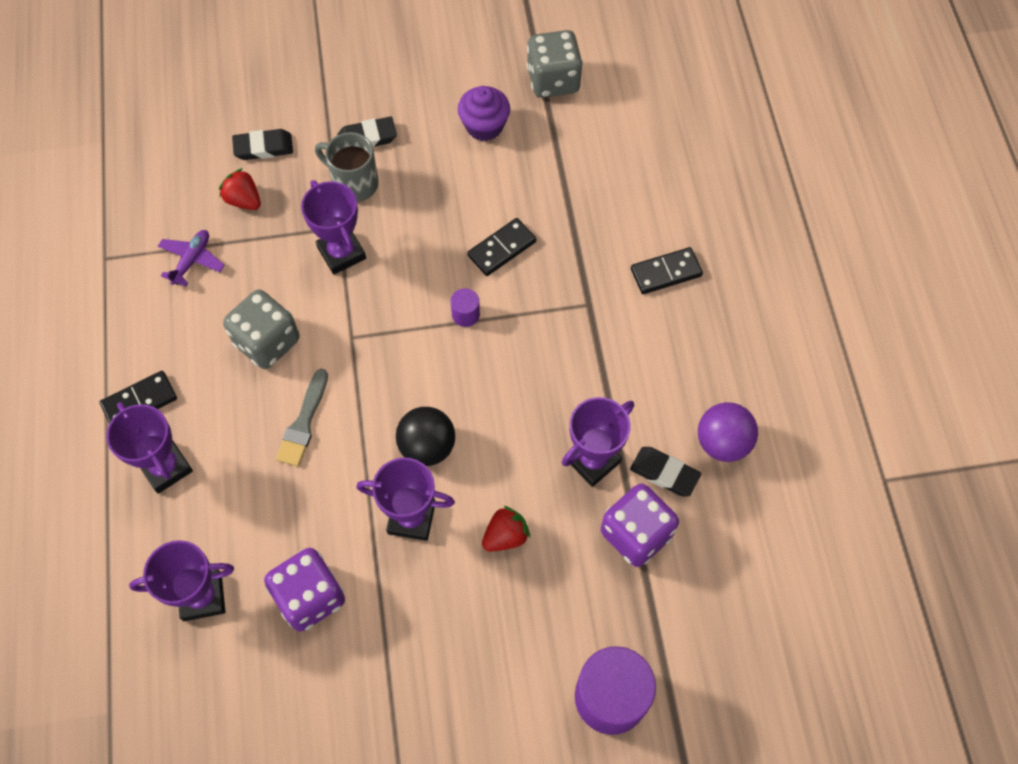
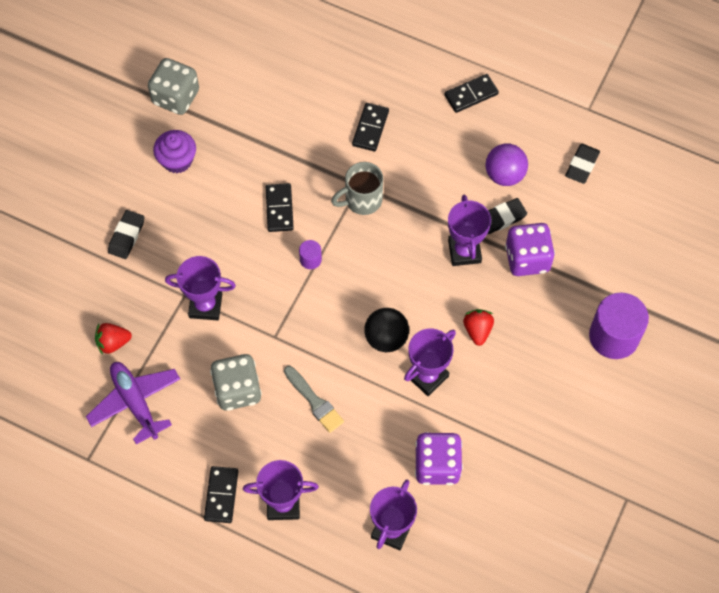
camera: 55 degrees left, 0 degrees up
purple plane [158,230,225,287] -> purple plane [86,362,180,444], size x1.66
black eraser [232,129,293,160] -> black eraser moved to [565,144,600,184]
grey mug [315,132,379,202] -> grey mug moved to [331,162,383,215]
none -> black domino [444,74,499,113]

